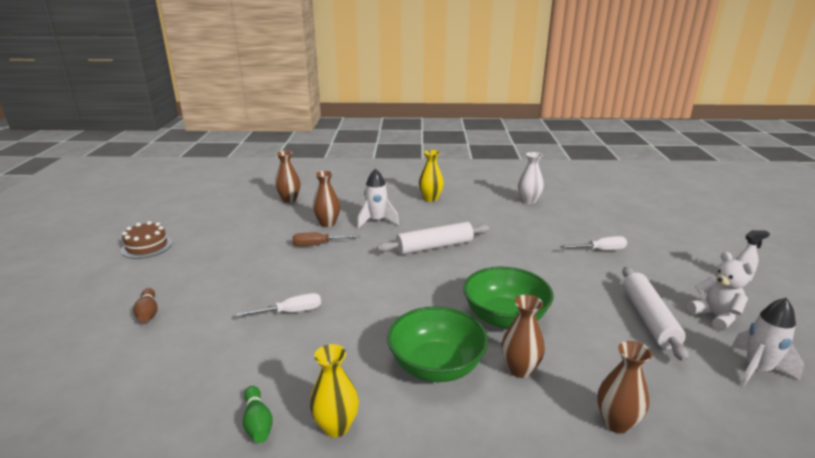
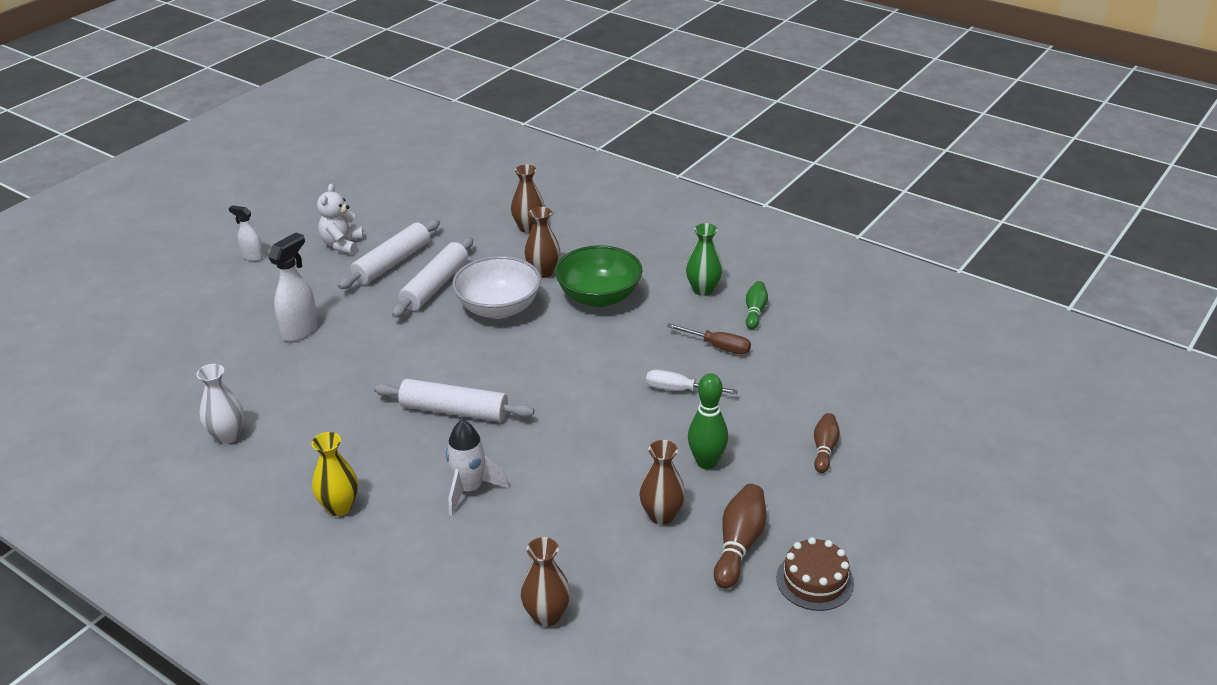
camera: 145 degrees left, 10 degrees up
brown screwdriver [292,233,361,246] -> brown screwdriver moved to [667,323,751,354]
yellow vase [310,344,359,437] -> green vase [686,223,723,296]
brown vase [313,171,340,227] -> brown vase moved to [639,440,685,525]
green bowl [463,267,554,329] -> white bowl [452,256,541,319]
white screwdriver [559,236,627,250] -> white spray bottle [268,233,318,342]
white rocket [731,298,804,387] -> none
none -> white rolling pin [392,237,473,318]
none -> green bowling pin [688,373,728,469]
none -> brown bowling pin [714,484,766,589]

